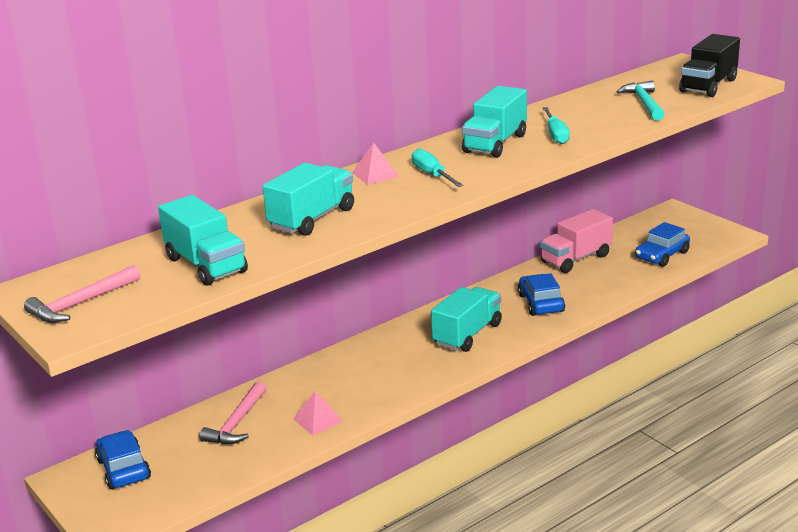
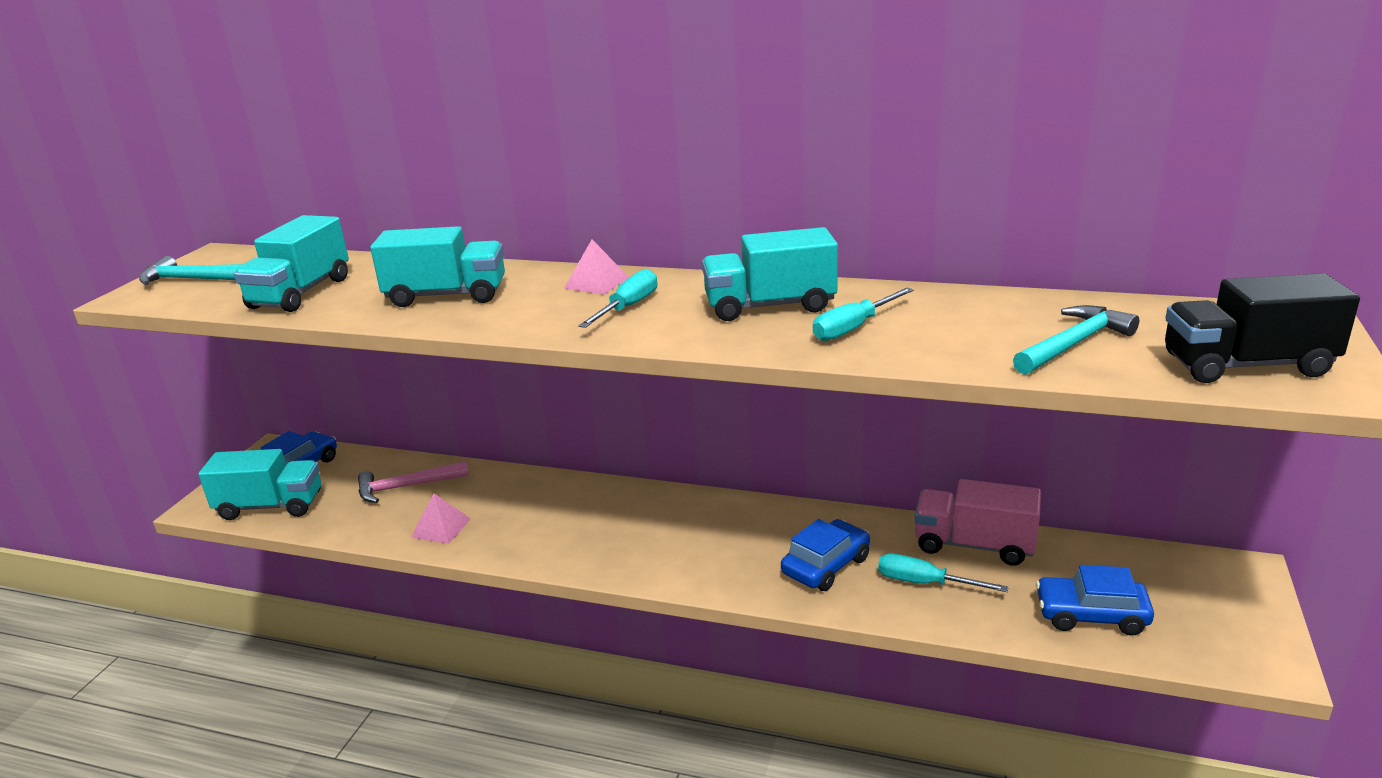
camera: 55 degrees right, 0 degrees up
pink hammer [24,265,141,323] -> turquoise hammer [139,256,243,285]
turquoise truck [431,287,502,352] -> turquoise truck moved to [198,449,321,520]
none -> turquoise screwdriver [878,553,1009,592]

